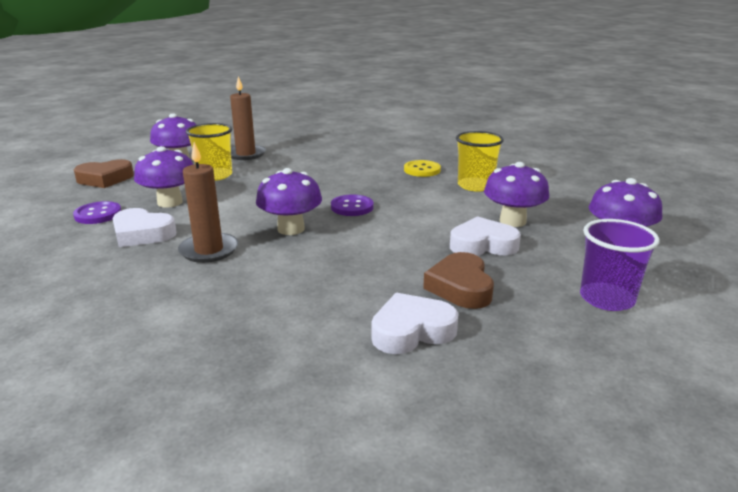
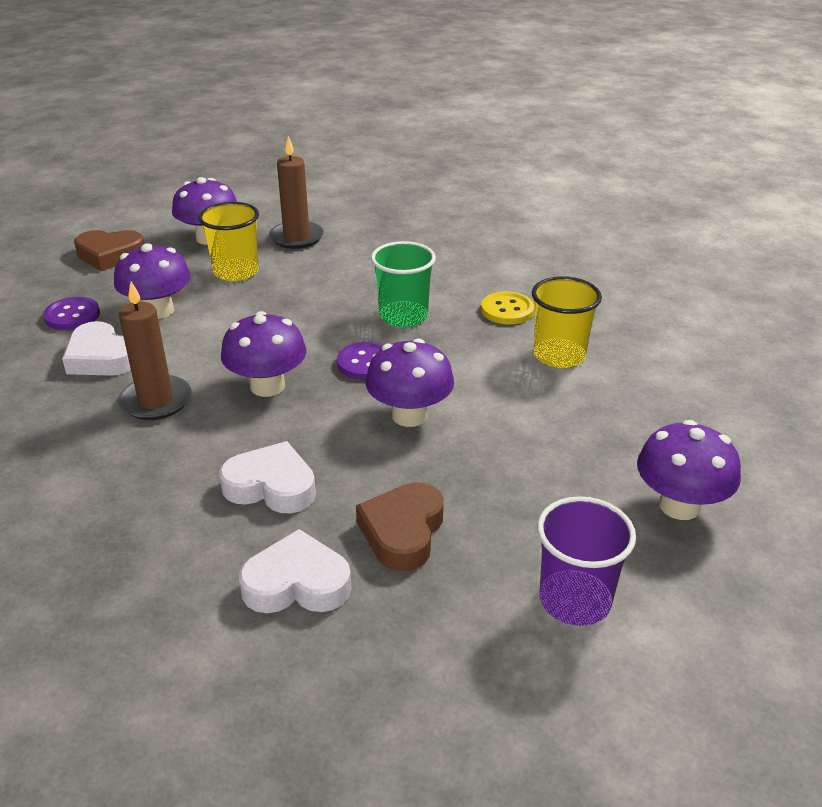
camera: 20 degrees right, 10 degrees up
white heart [450,216,521,256] -> white heart moved to [219,441,316,514]
purple mushroom [484,162,549,227] -> purple mushroom moved to [366,338,454,427]
none -> green cup [371,241,436,327]

